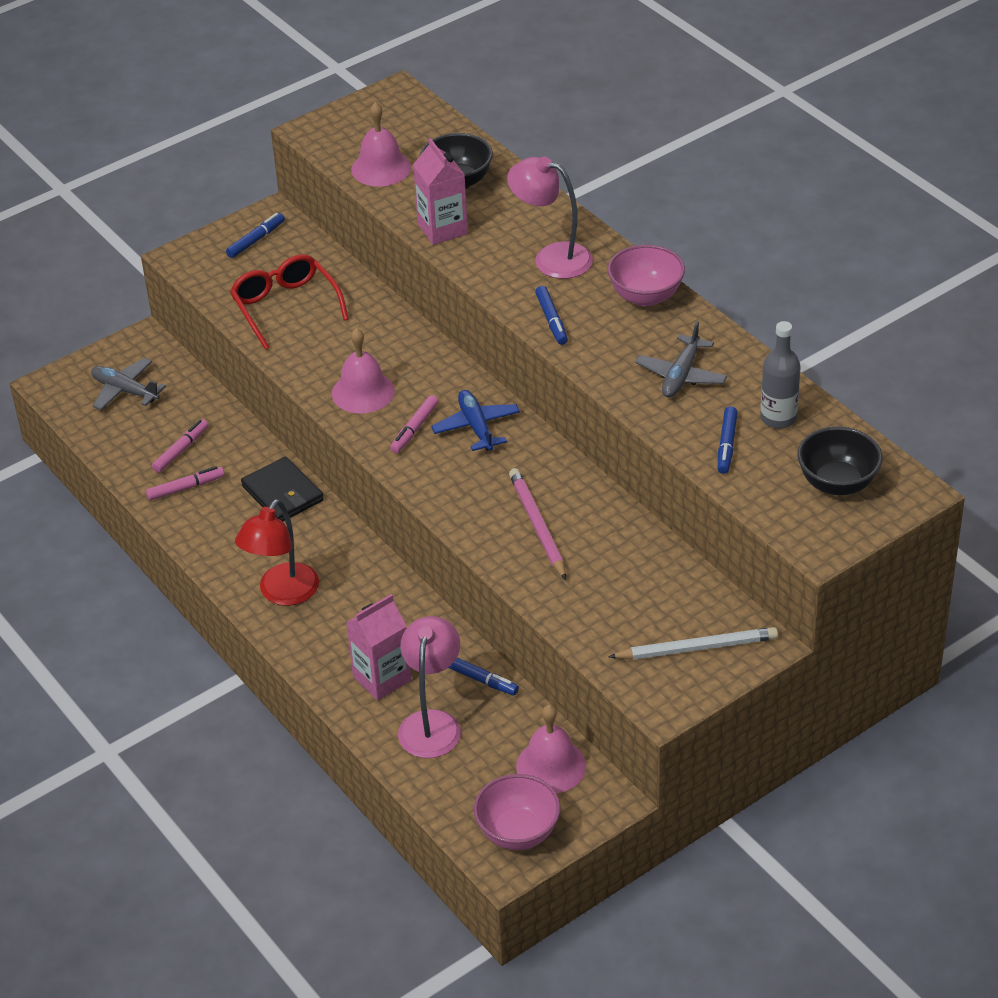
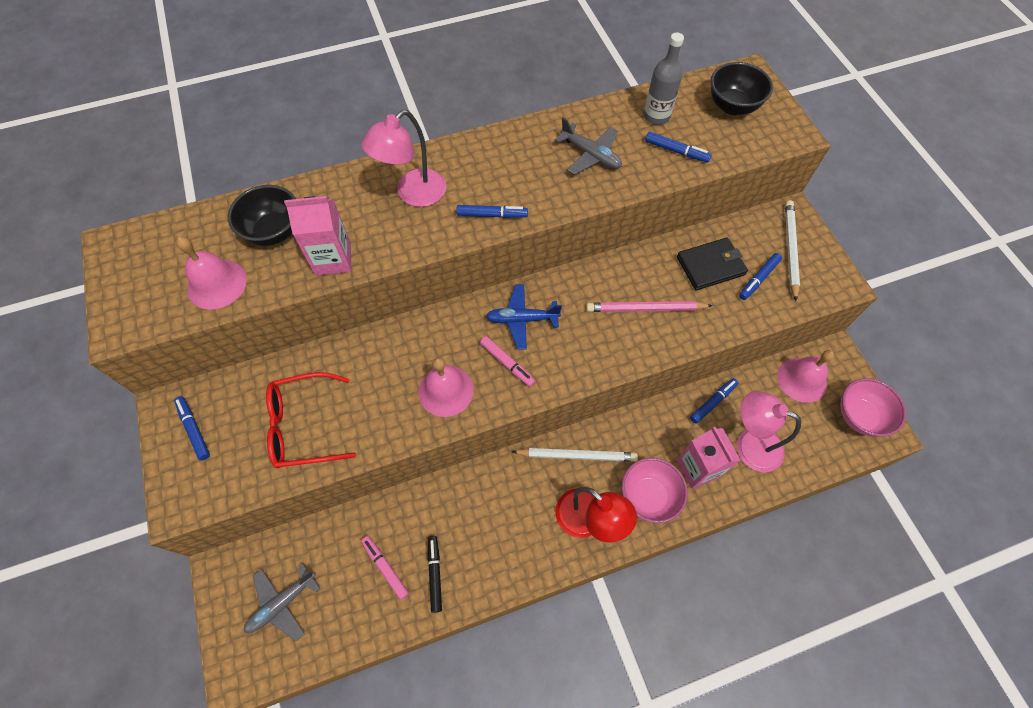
camera: 75 degrees left, 20 degrees up
pink marker [146,466,225,501] -> black marker [428,536,442,613]
black wallet [241,457,324,522] -> black wallet moved to [677,237,748,290]
pink bowl [608,245,685,307] -> pink bowl moved to [622,458,688,523]
none -> white pencil [512,448,638,462]
none -> blue marker [739,253,782,300]

